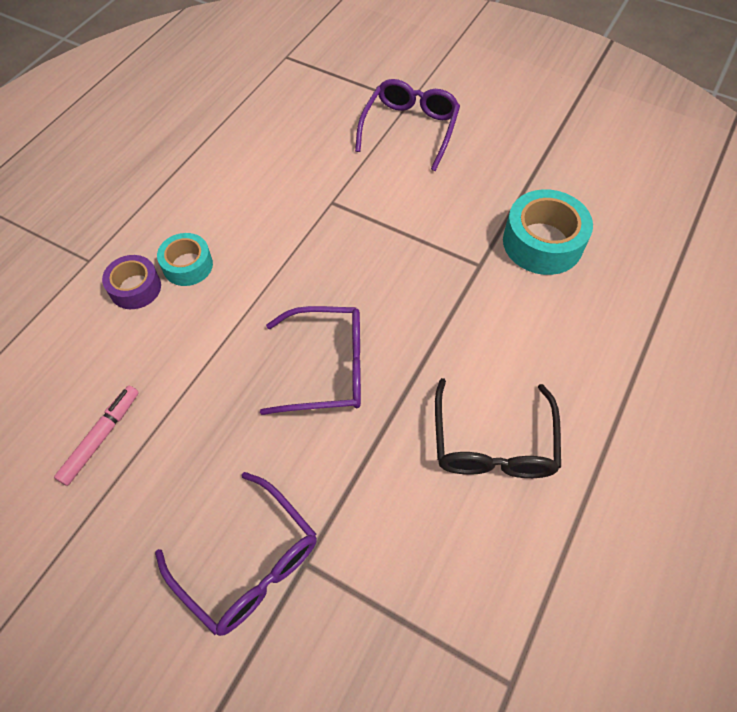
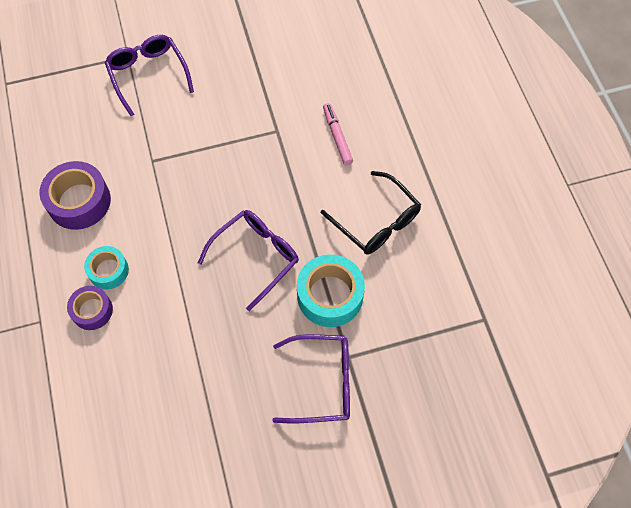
camera: 45 degrees left, 5 degrees up
pink marker [54,386,139,486] -> pink marker moved to [323,103,353,165]
turquoise tape [503,189,593,275] -> turquoise tape moved to [297,255,365,327]
none -> purple tape [39,161,111,230]

